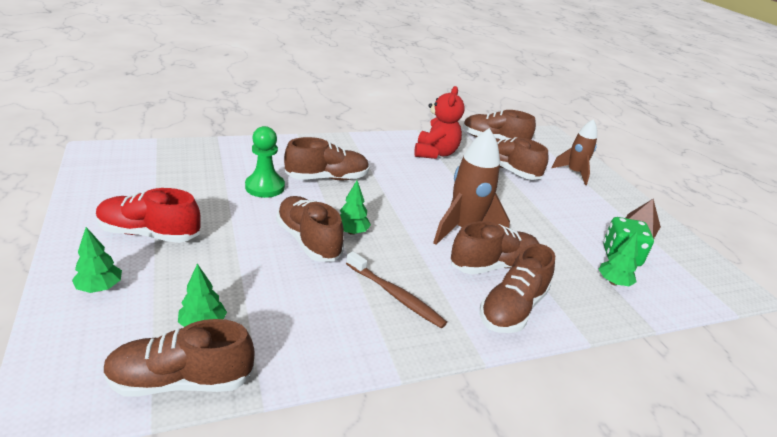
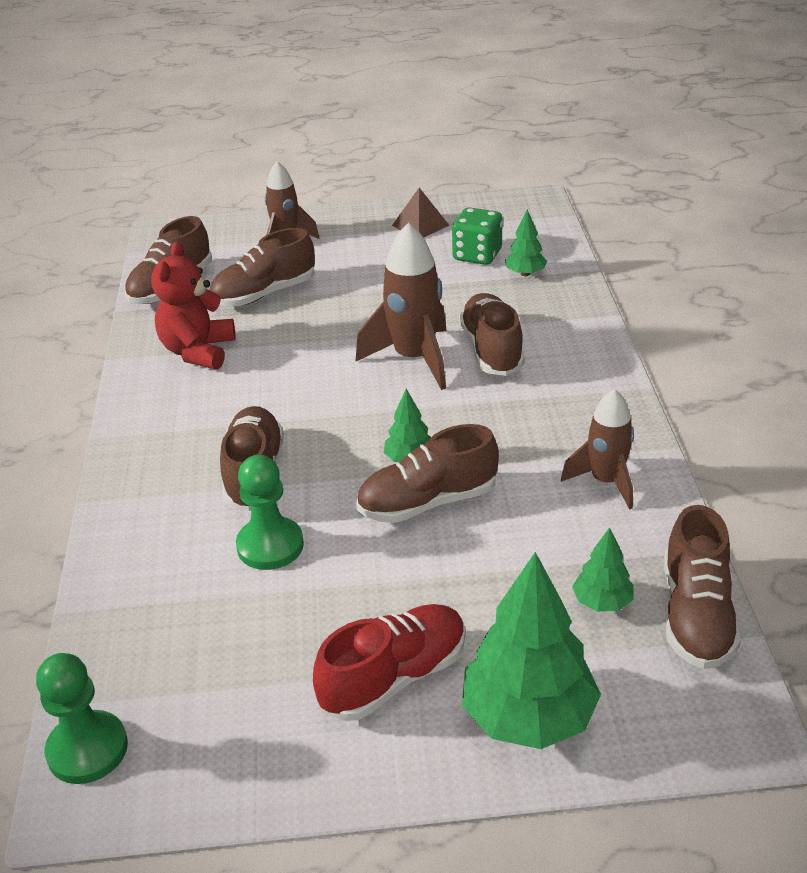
camera: 70 degrees left, 5 degrees up
green tree [72,227,122,293] -> green tree [462,552,601,749], size x2.03
red shoe [96,188,201,243] -> red shoe turned 150 degrees counterclockwise [313,604,465,721]
brown toothbrush [346,251,447,328] -> none
red teddy bear [414,86,464,159] -> red teddy bear turned 105 degrees counterclockwise [151,241,235,370]
brown shoe [480,244,555,333] -> none
none -> green pawn [36,653,128,784]
none -> brown rocket [561,389,634,510]

